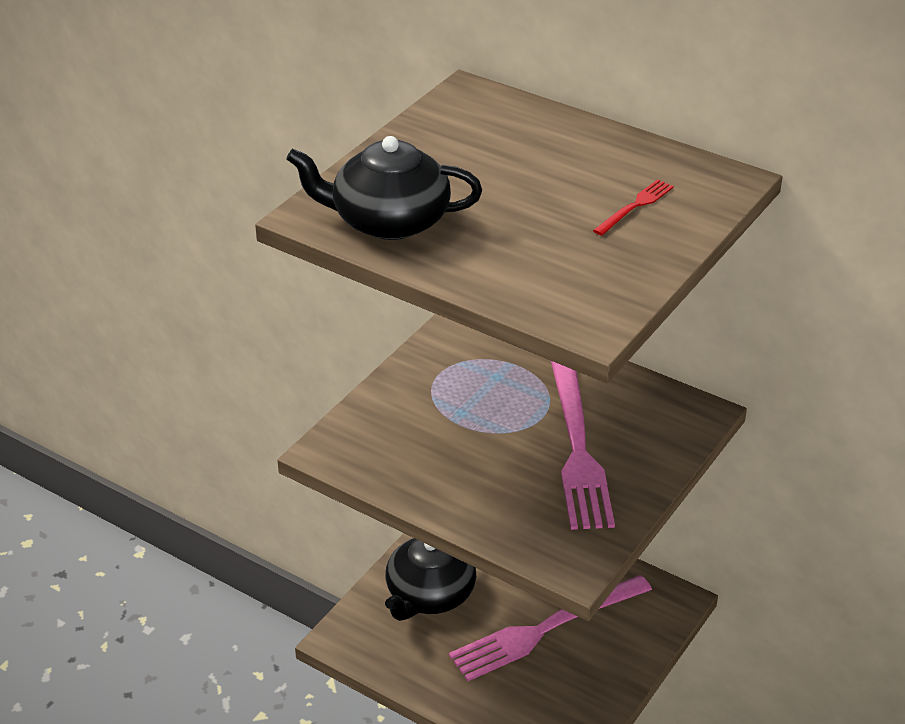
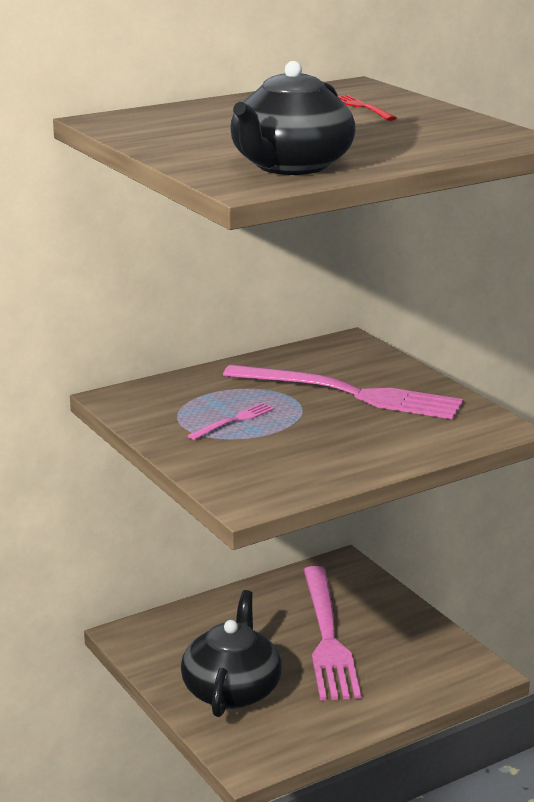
camera: 65 degrees left, 15 degrees down
black teapot [385,538,476,621] -> black teapot turned 135 degrees counterclockwise [181,590,282,717]
none -> pink fork [188,403,275,440]

